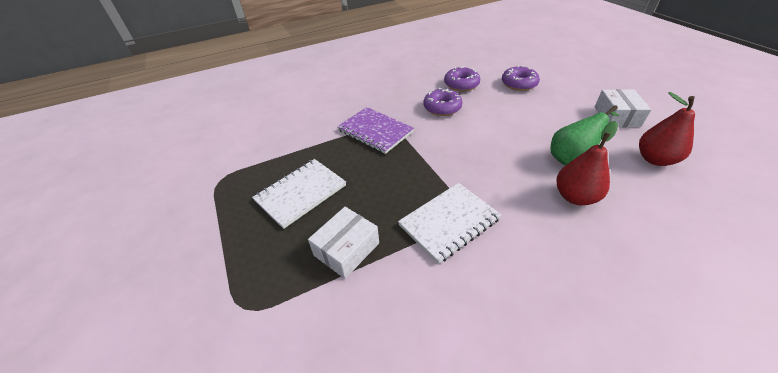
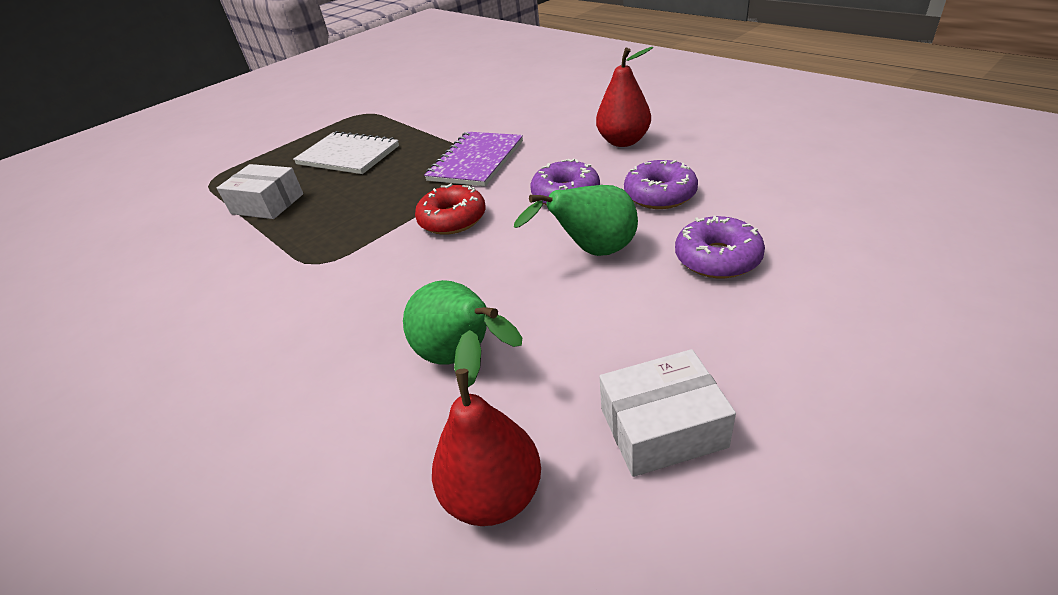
camera: 75 degrees right, 5 degrees down
white notebook [398,183,501,264] -> none
red pear [556,121,618,205] -> red pear moved to [596,47,653,147]
none -> red donut [415,183,486,235]
none -> green pear [514,185,638,256]

